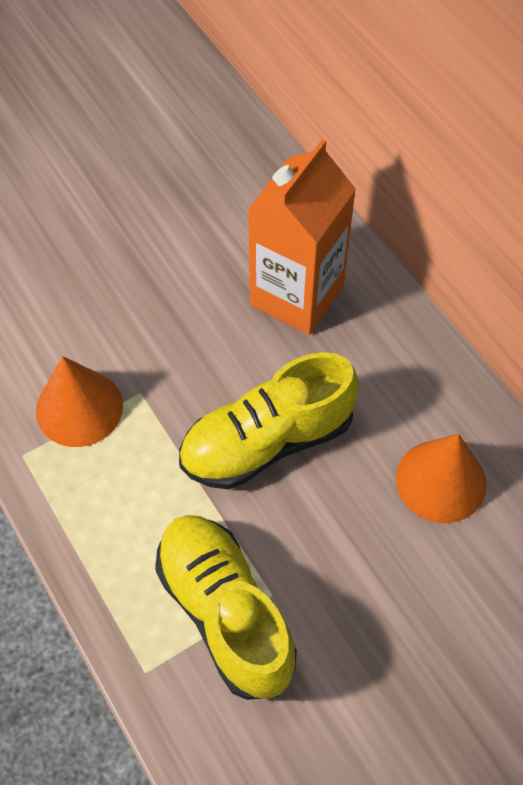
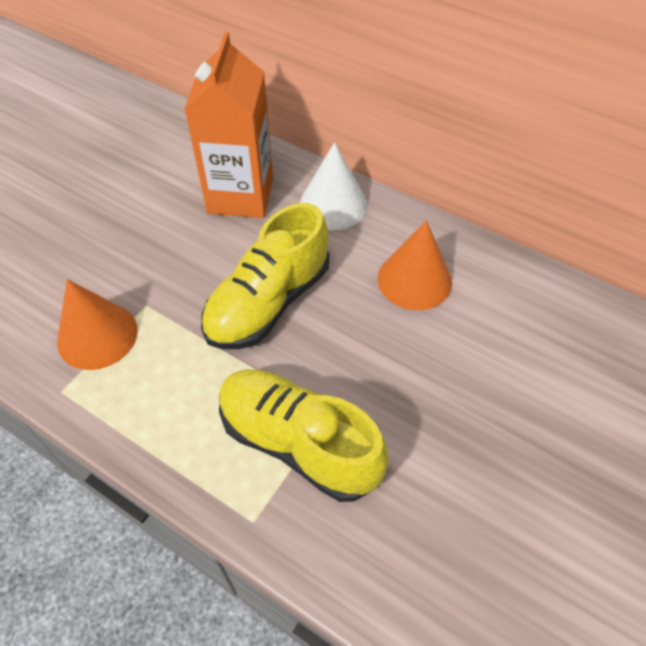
camera: 25 degrees left, 5 degrees down
none -> white cone [300,142,367,230]

